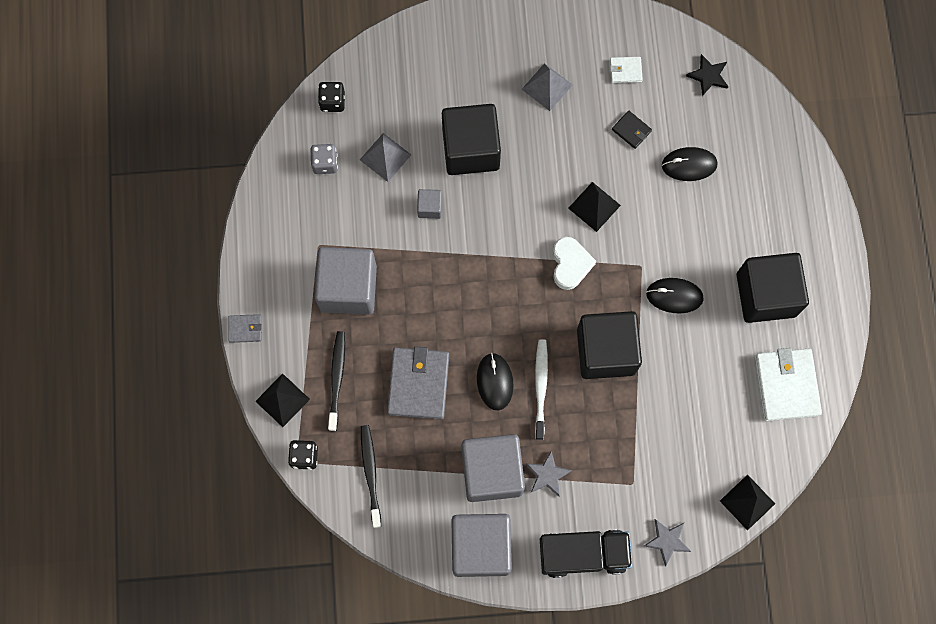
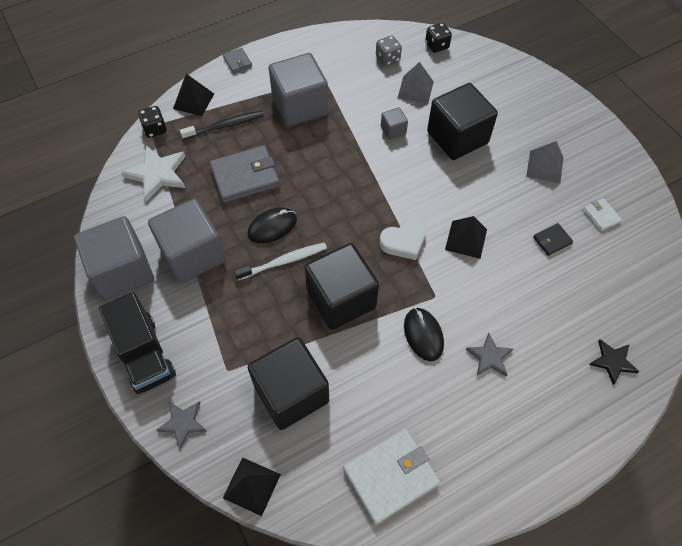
camera: 65 degrees right, 15 degrees down
black toothbrush [361,425,381,528] -> white star [121,145,185,201]
grey star [526,451,572,497] -> grey star moved to [466,333,513,376]
black wallet [612,110,652,149] -> black wallet turned 45 degrees clockwise [533,223,573,256]
black mouse [662,147,718,181] -> none
black star [686,54,728,96] -> black star moved to [589,339,639,385]
black cube [736,253,809,323] -> black cube moved to [248,337,329,430]

